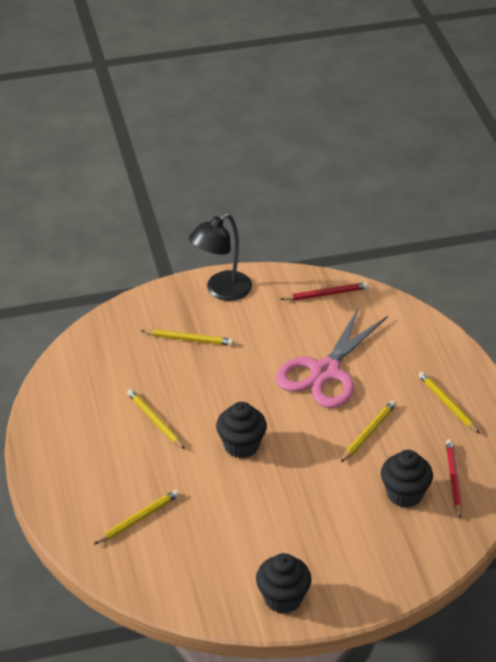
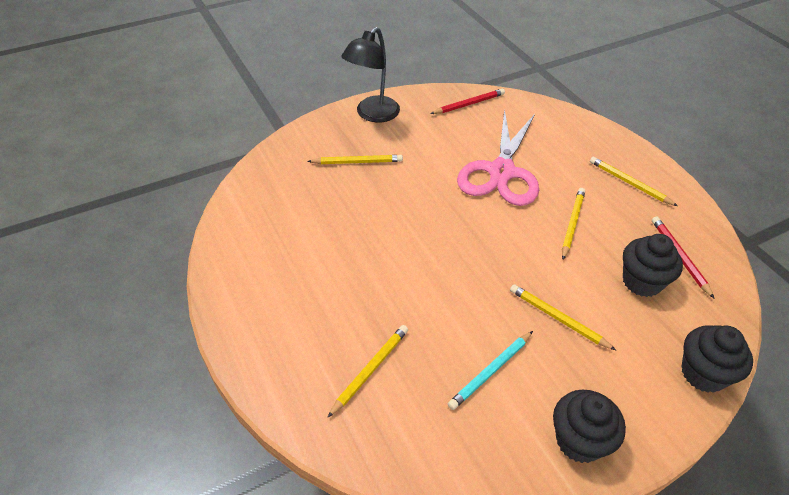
camera: 15 degrees left, 5 degrees up
yellow pencil [127,389,185,449] -> yellow pencil moved to [510,284,616,350]
black cupcake [216,402,267,458] -> black cupcake moved to [681,325,753,393]
none -> turquoise pencil [448,331,533,410]

